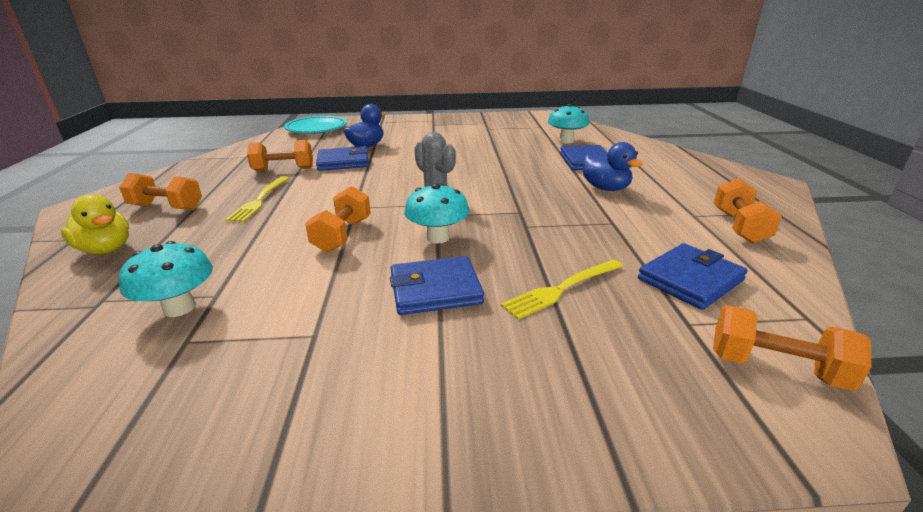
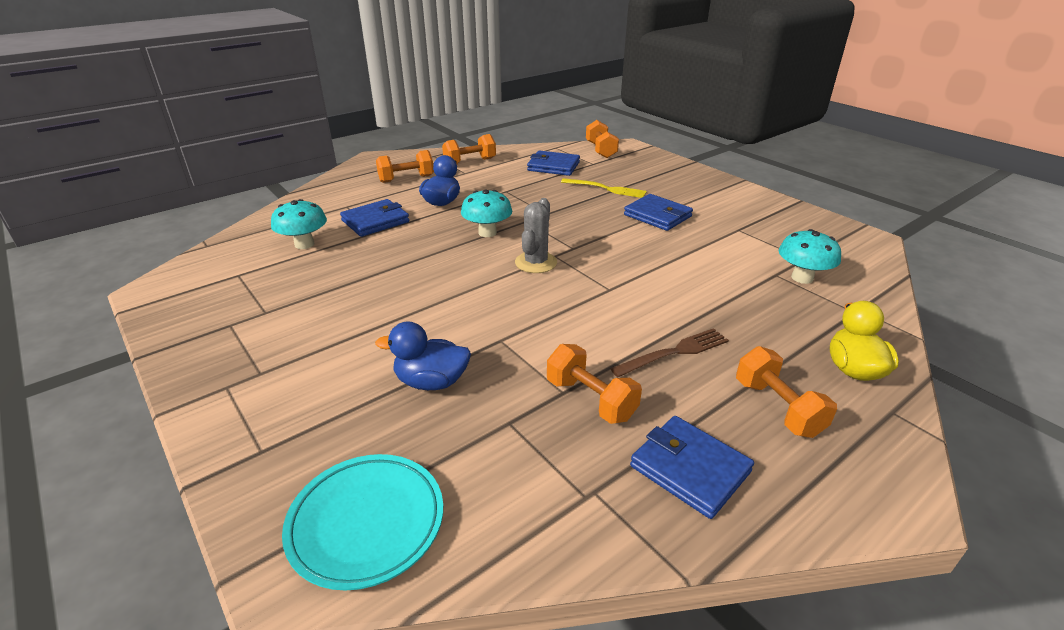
camera: 125 degrees left, 5 degrees up
yellow fork [225,176,289,222] -> brown fork [610,328,729,377]
orange dumbbell [305,186,371,253] -> orange dumbbell moved to [376,150,434,183]
blue wallet [316,146,369,171] -> blue wallet moved to [630,416,754,519]
turquoise mushroom [404,184,469,244] -> turquoise mushroom moved to [461,190,512,237]

